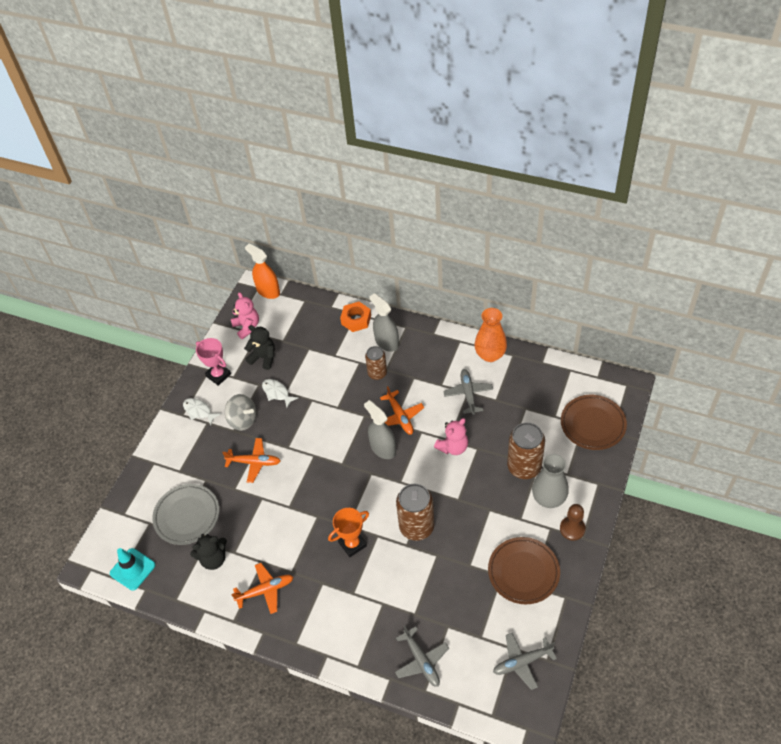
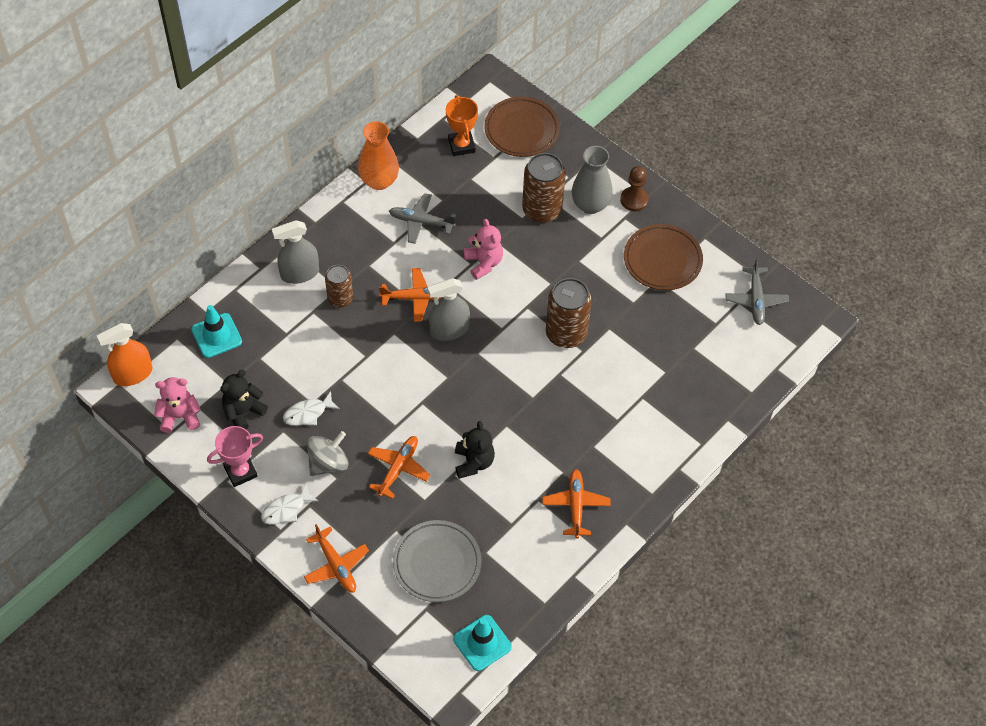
camera: 75 degrees left, 5 degrees up
black teddy bear [190,534,227,570] -> black teddy bear moved to [455,421,495,479]
orange trophy [328,508,369,557] -> orange trophy moved to [446,95,478,156]
orange nut [340,302,371,332] -> none
grey plane [395,625,449,687] -> none
none -> turquoise traffic cone [191,305,242,358]
none -> orange plane [304,524,369,593]

